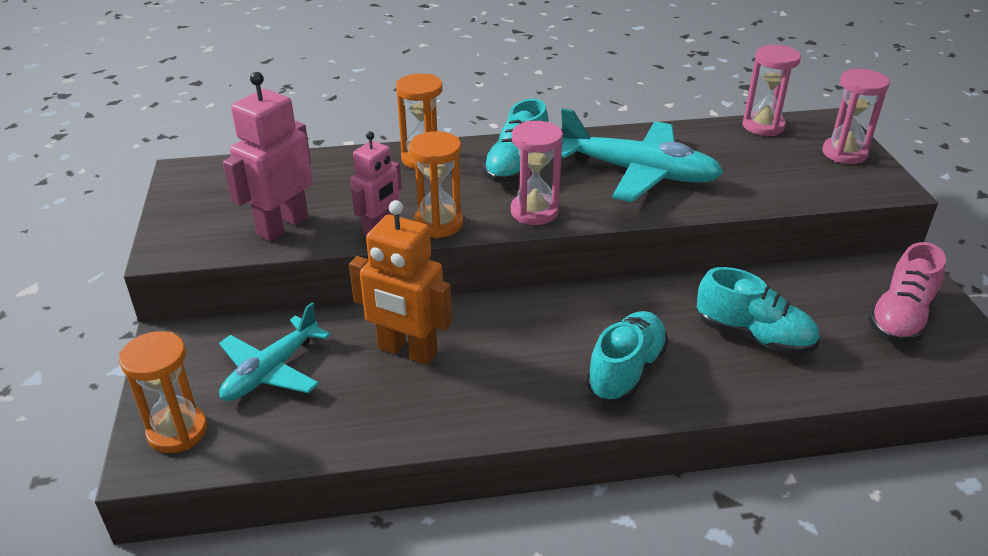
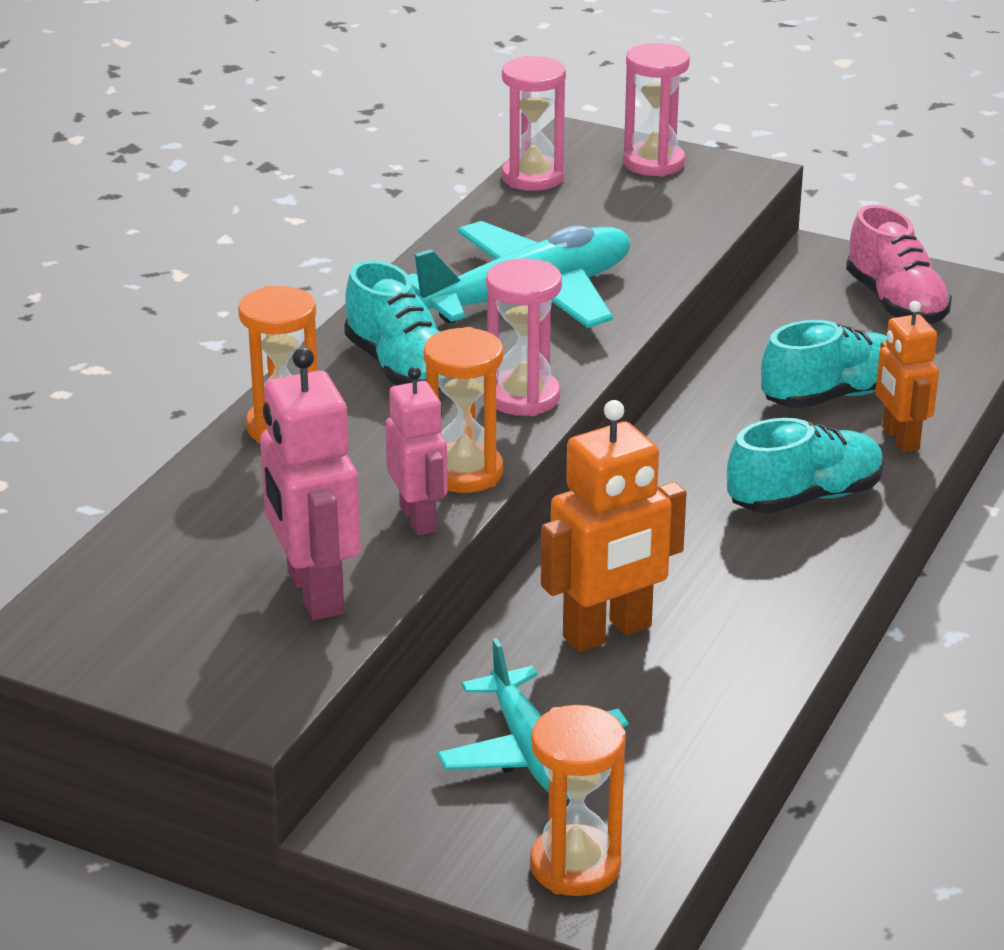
camera: 55 degrees left, 5 degrees down
turquoise shoe [586,311,669,402] -> turquoise shoe turned 90 degrees clockwise [727,418,884,514]
none -> orange robot [875,301,939,452]

